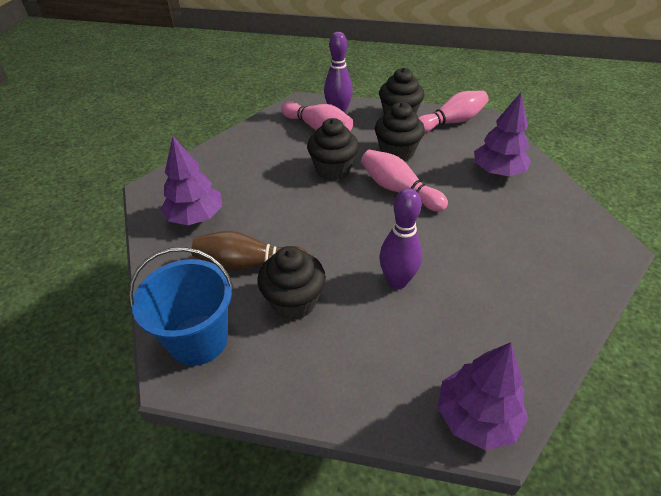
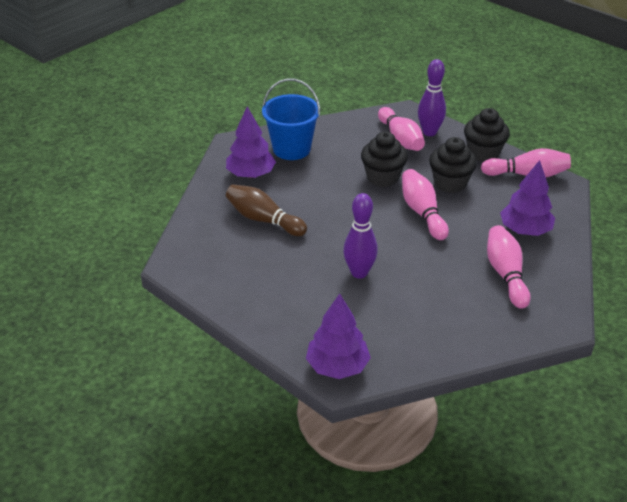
camera: 30 degrees right, 5 degrees down
blue bucket [129,247,234,366] -> blue bucket moved to [262,79,320,160]
black cupcake [258,246,326,320] -> none
none -> pink bowling pin [487,225,531,309]

